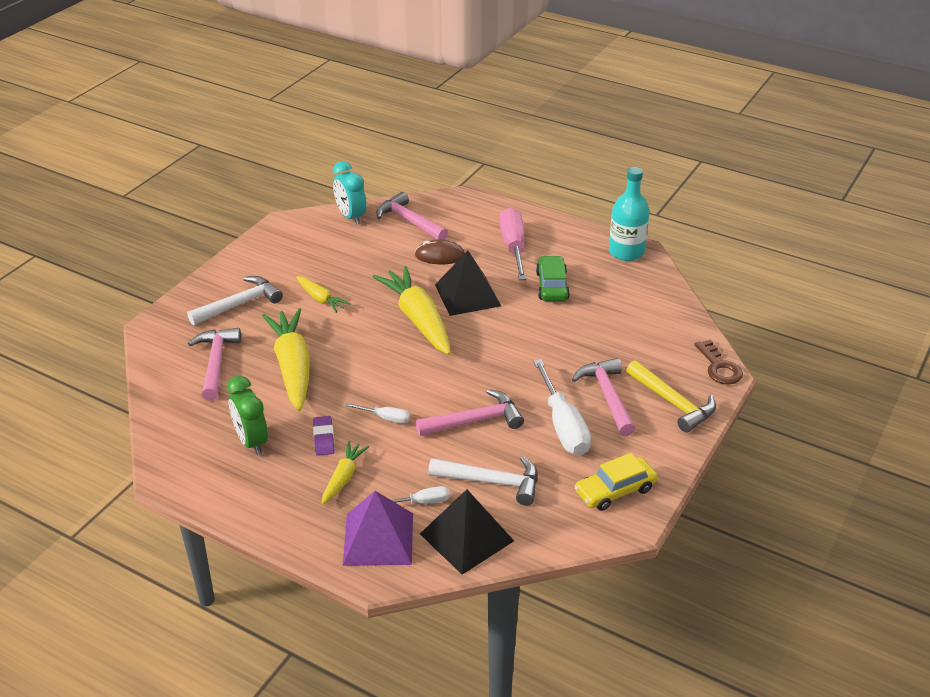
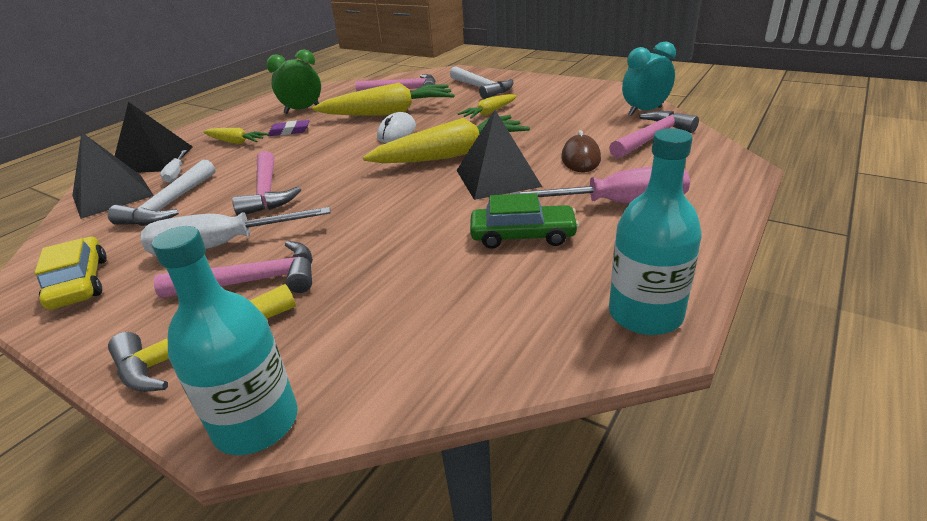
camera: 95 degrees right, 5 degrees down
purple pyramid [343,491,413,566] -> black pyramid [115,102,193,173]
white screwdriver [345,403,411,424] -> none
brown key [695,340,743,385] -> turquoise bottle [152,226,298,455]
none -> white mouse [377,112,416,143]

